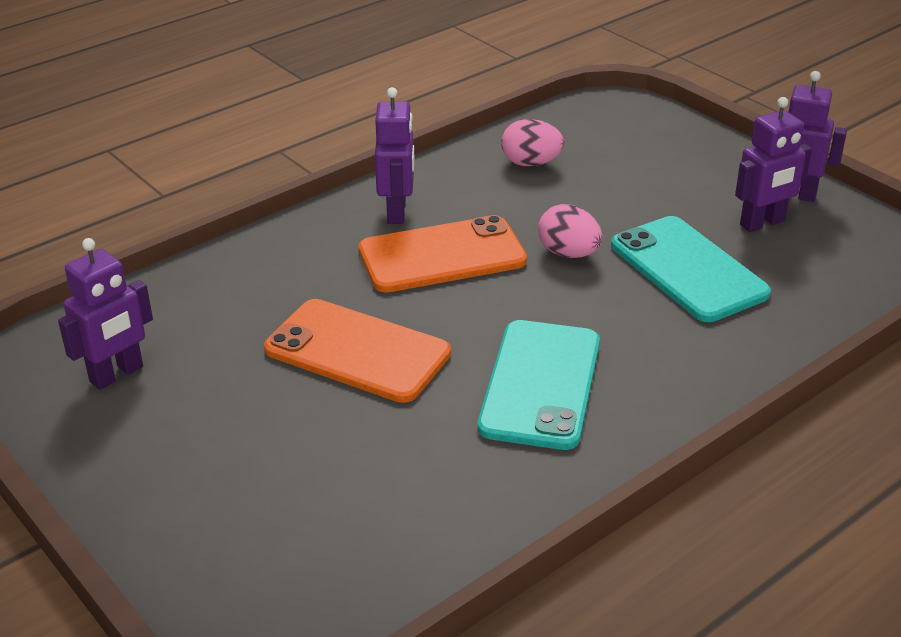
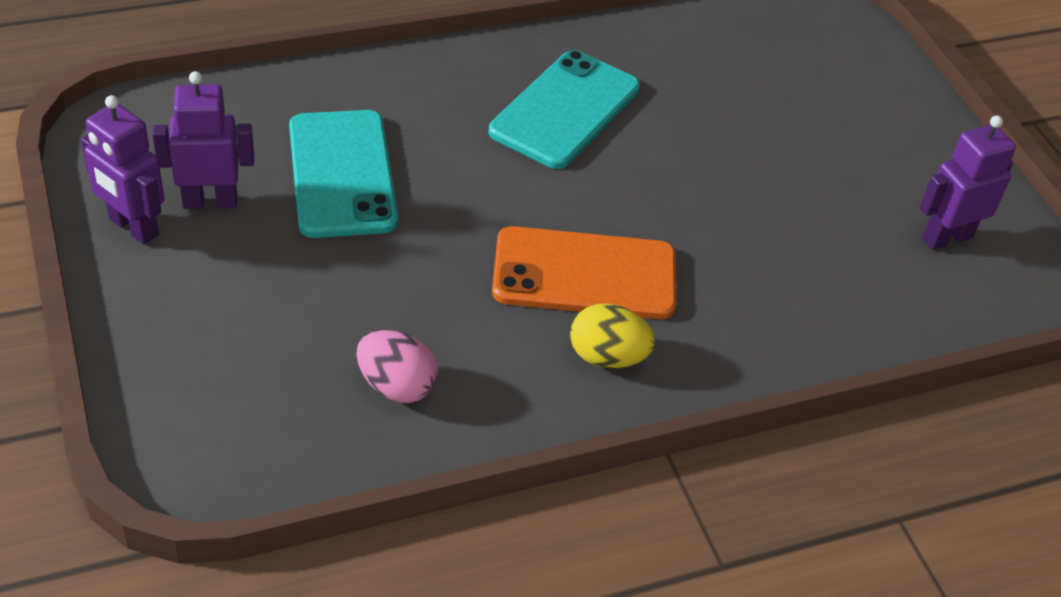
camera: 165 degrees left, 10 degrees up
orange phone [264,299,451,403] -> none
purple robot [375,87,414,224] -> yellow egg [570,303,655,368]
pink egg [538,204,602,258] -> none

